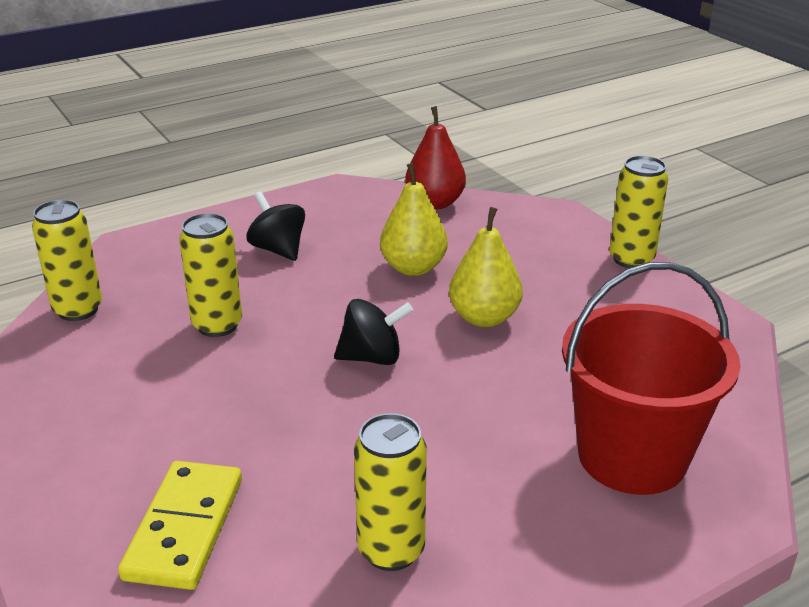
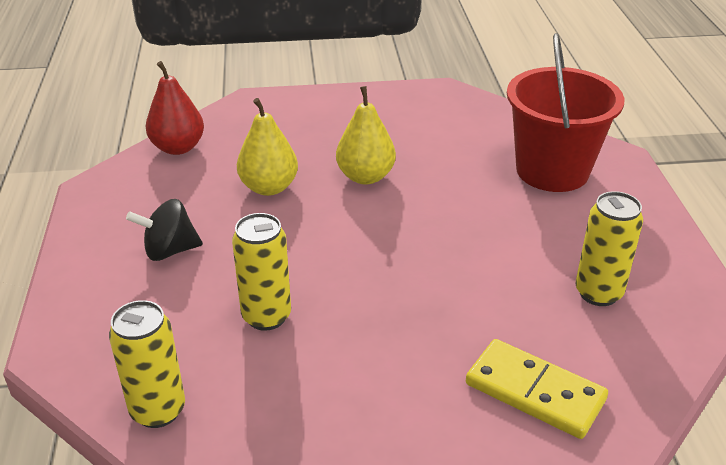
camera: 65 degrees left, 5 degrees up
black spinning top [334,299,413,365] -> none
yellow can [609,156,668,268] -> none

